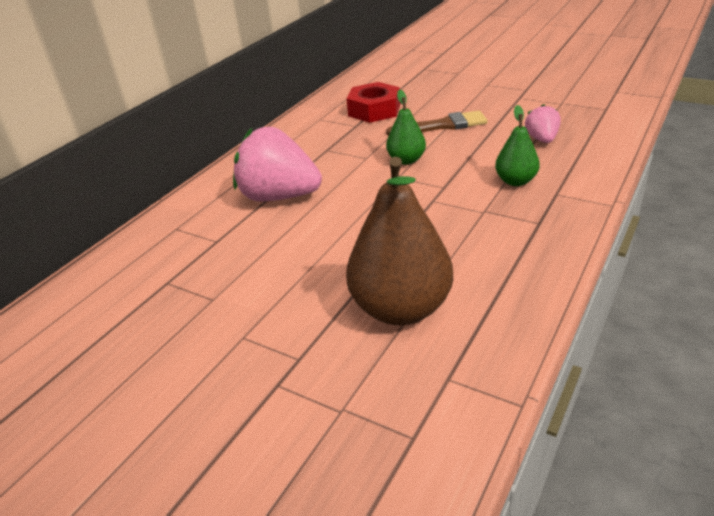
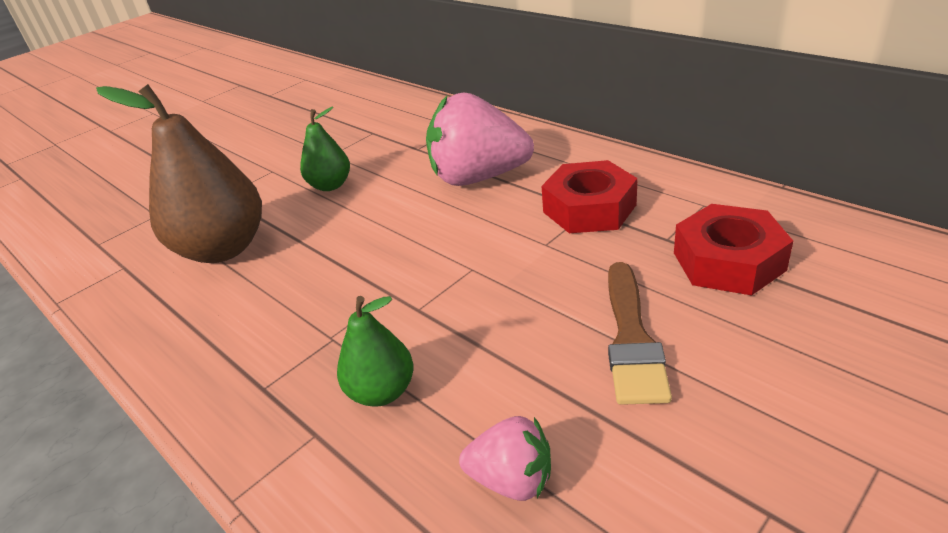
camera: 105 degrees right, 0 degrees up
pink strawberry [233,127,322,202] -> pink strawberry turned 120 degrees counterclockwise [426,92,534,186]
green pear [386,90,426,165] -> green pear moved to [300,107,350,191]
none -> red nut [542,160,638,233]

